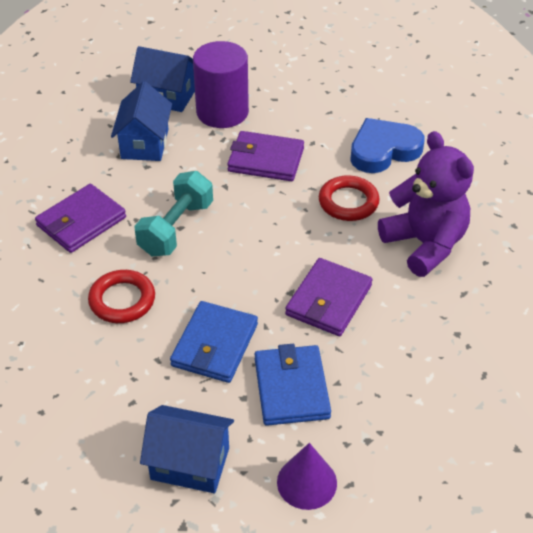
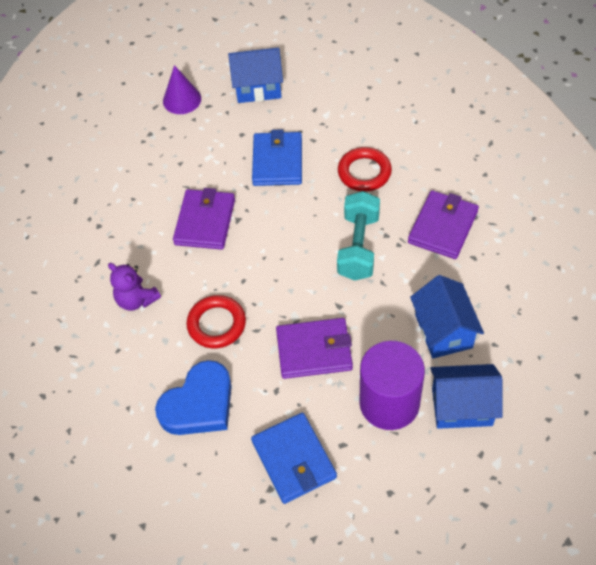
camera: 165 degrees right, 10 degrees up
blue wallet [255,344,331,426] -> blue wallet moved to [251,413,337,504]
purple teddy bear [378,131,474,277] -> purple teddy bear [108,263,161,311], size x0.55

